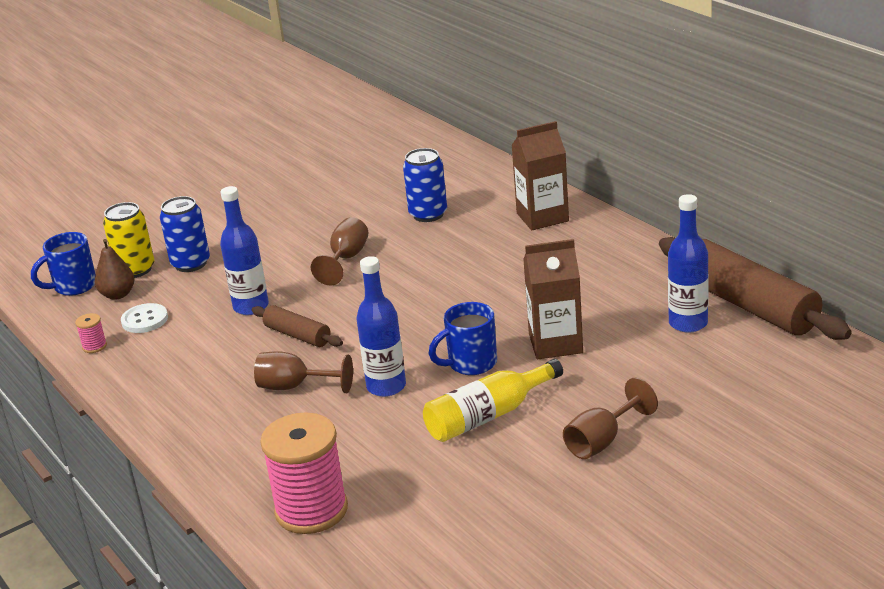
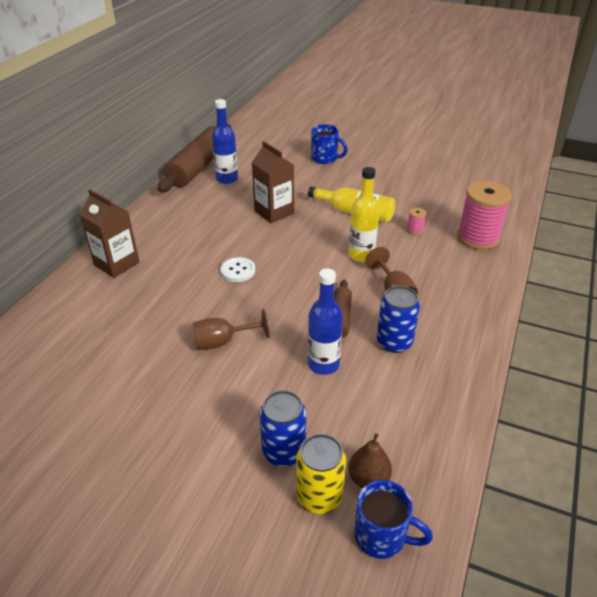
camera: 125 degrees left, 10 degrees up
pink spool [75,313,107,353] -> pink spool moved to [407,208,426,235]
white button [121,303,168,333] -> white button moved to [221,257,255,282]
blue bottle [356,256,406,397] -> yellow bottle [349,167,380,262]
blue can [403,148,447,222] -> blue can moved to [377,286,420,353]
blue mug [429,302,497,375] -> blue mug moved to [311,124,348,164]
brown goblet [563,378,658,459] -> none

